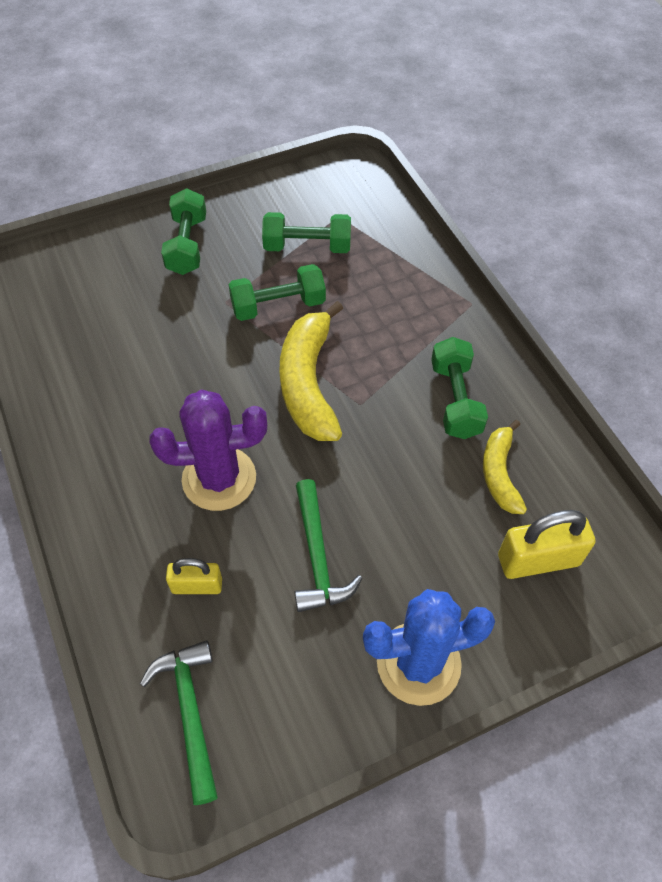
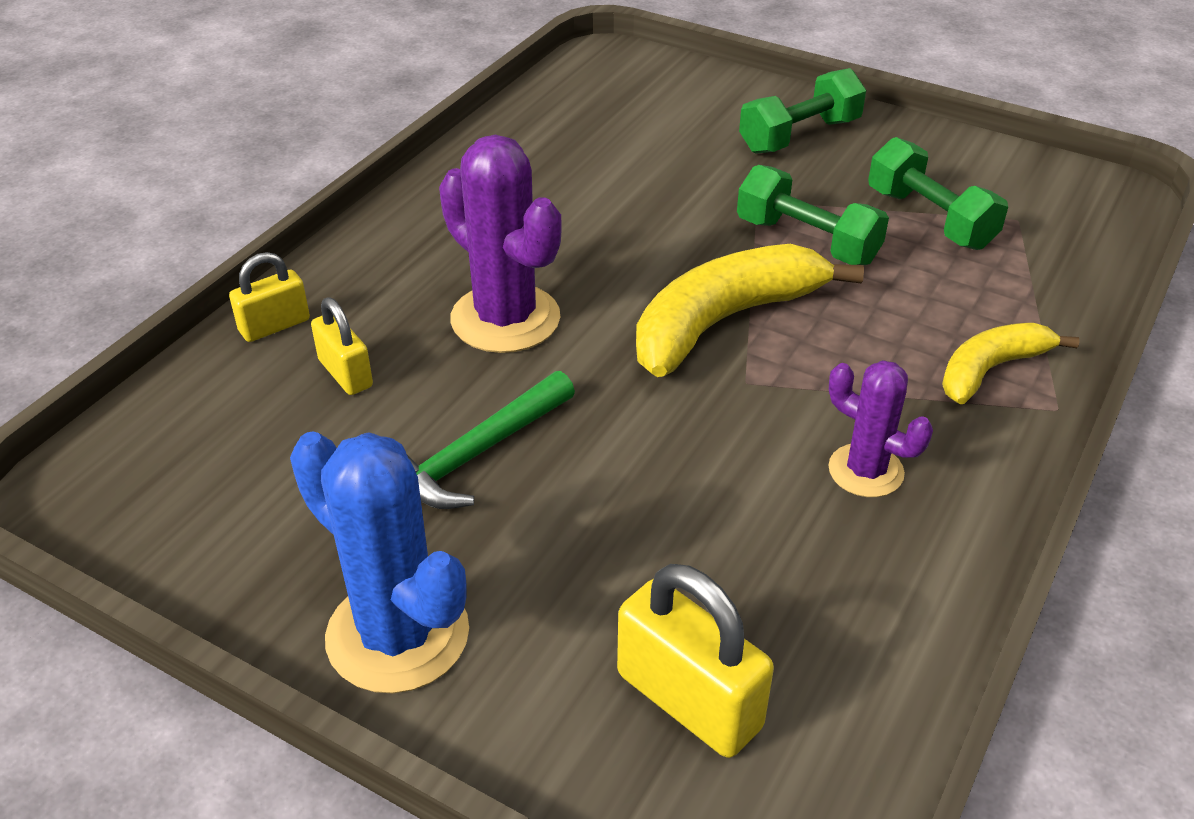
camera: 55 degrees right, 15 degrees down
green hammer [140,640,218,805] -> none
green dumbbell [431,337,488,439] -> purple cactus [828,360,933,497]
yellow banana [483,420,527,514] -> yellow banana moved to [942,323,1080,404]
none -> yellow padlock [229,252,310,342]

